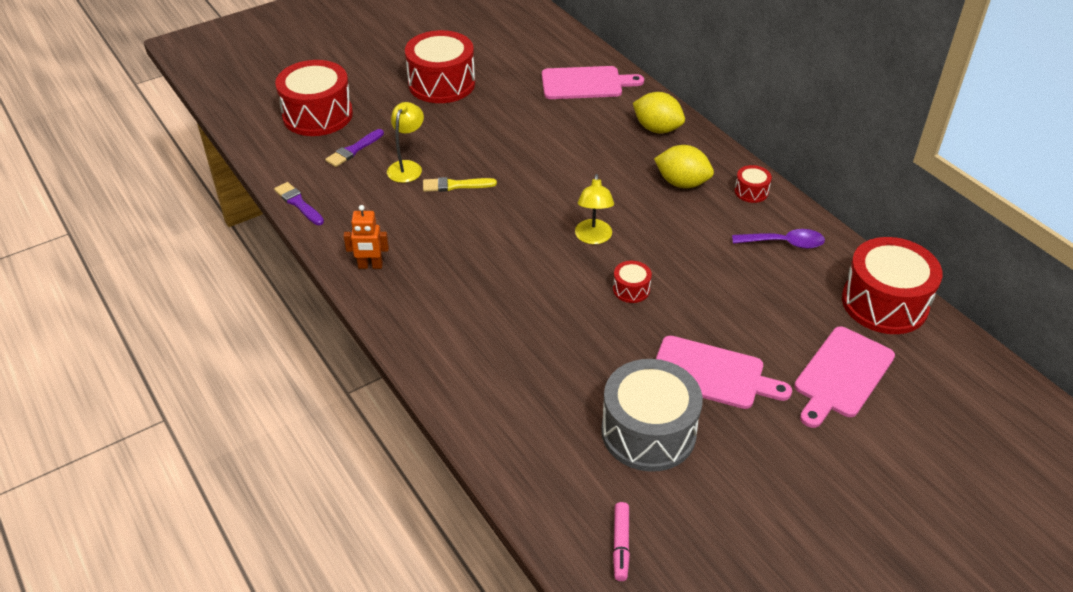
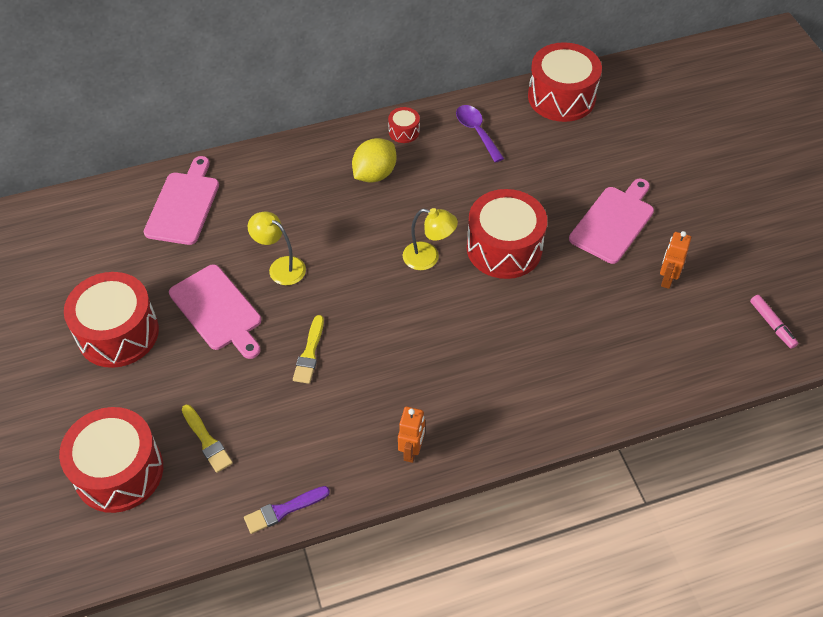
camera: 75 degrees left, 10 degrees up
purple brush [325,129,384,167] -> yellow brush [182,405,233,473]
yellow lamp [387,102,424,183] -> yellow lamp moved to [248,211,306,285]
grey drum [601,359,703,472] -> orange robot [660,231,691,289]
red drum [613,261,652,303] -> red drum [467,189,547,279], size x2.24
pink marker [613,502,630,581] -> pink marker turned 45 degrees clockwise [750,295,798,349]
yellow lemon [633,92,685,133] -> none
purple spoon [732,229,825,249] -> purple spoon turned 45 degrees counterclockwise [456,105,504,163]
pink cutting board [794,326,895,428] -> pink cutting board moved to [169,264,261,359]

